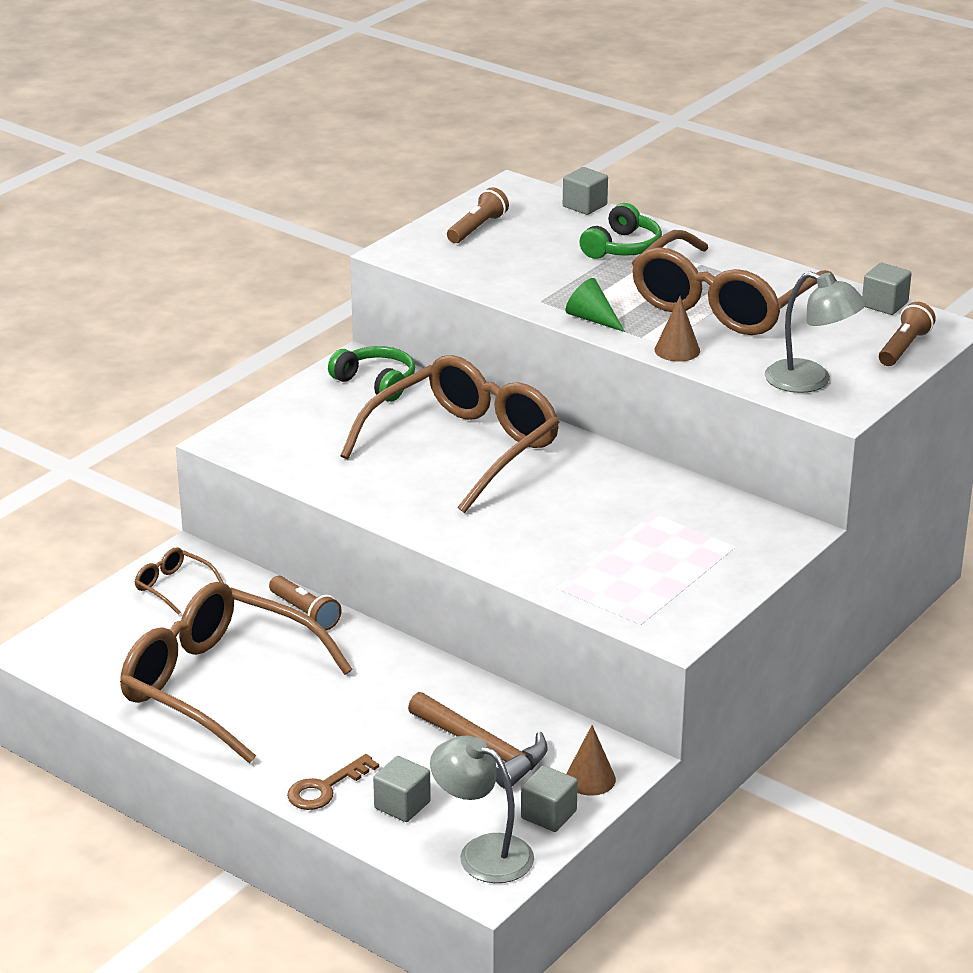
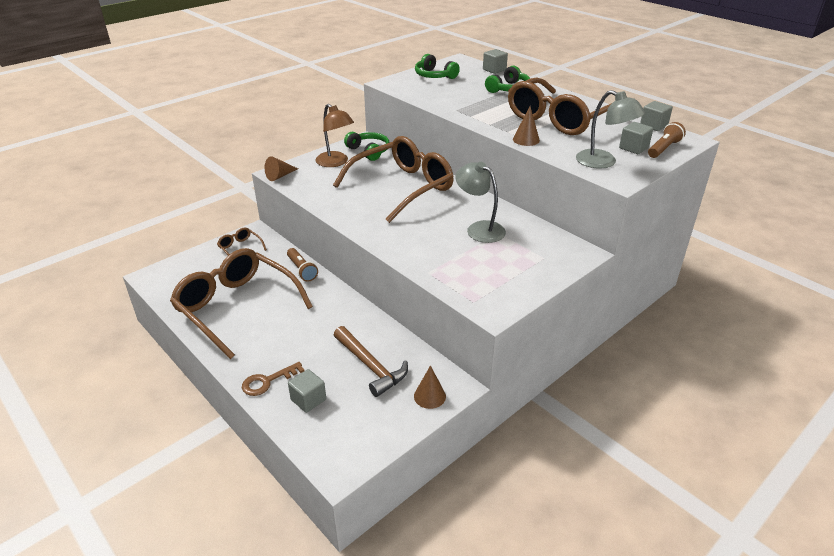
camera: 10 degrees right, 5 degrees up
grey lamp [430,735,534,883] -> grey lamp moved to [455,161,506,243]
brown flashlight [447,187,509,243] -> green headphones [415,54,460,79]
grey cube [521,765,578,832] -> grey cube moved to [619,122,653,154]
green cone [566,278,625,332] -> none
none -> brown cone [265,156,298,181]
none -> brown lamp [315,104,354,167]

